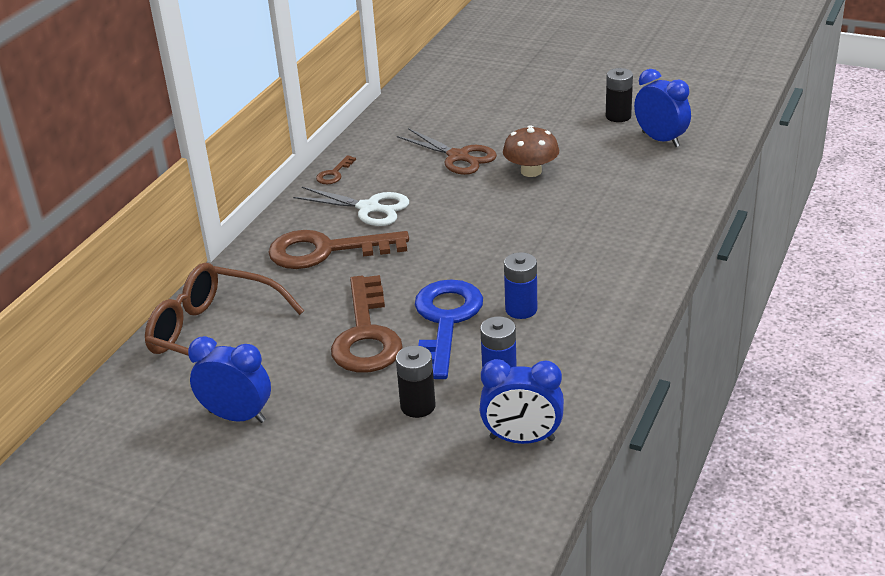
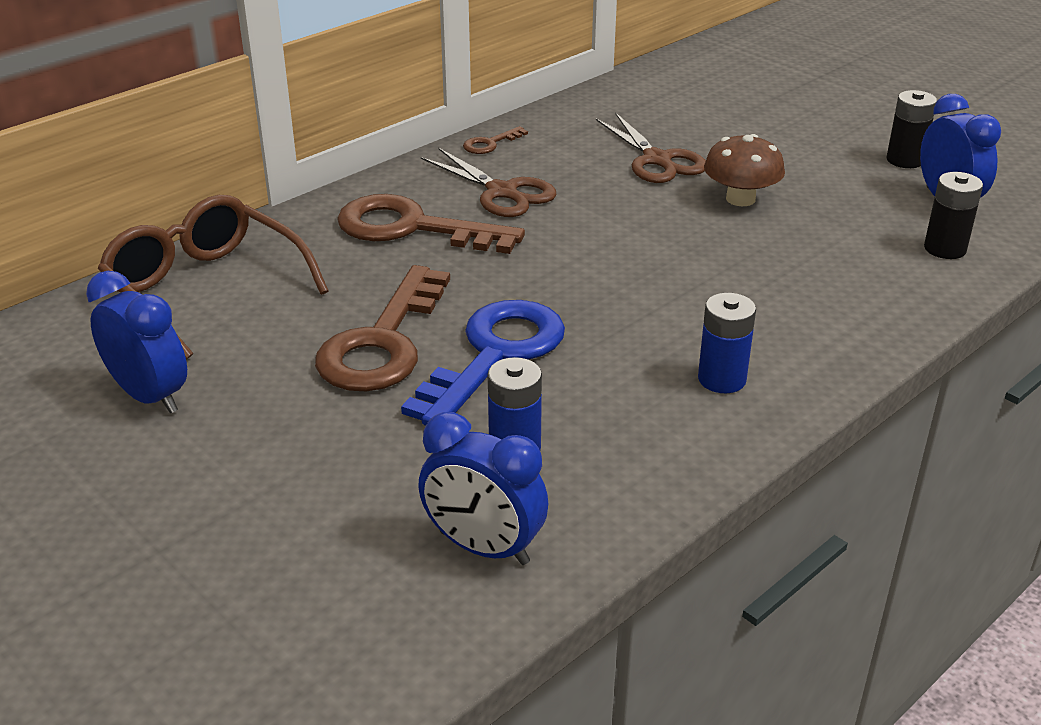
camera: 20 degrees right, 0 degrees up
white scissors [293,187,409,226] -> brown scissors [421,148,556,217]
black battery [396,345,435,418] -> black battery moved to [924,172,983,259]
blue battery [504,252,537,319] -> blue battery moved to [698,293,756,393]

